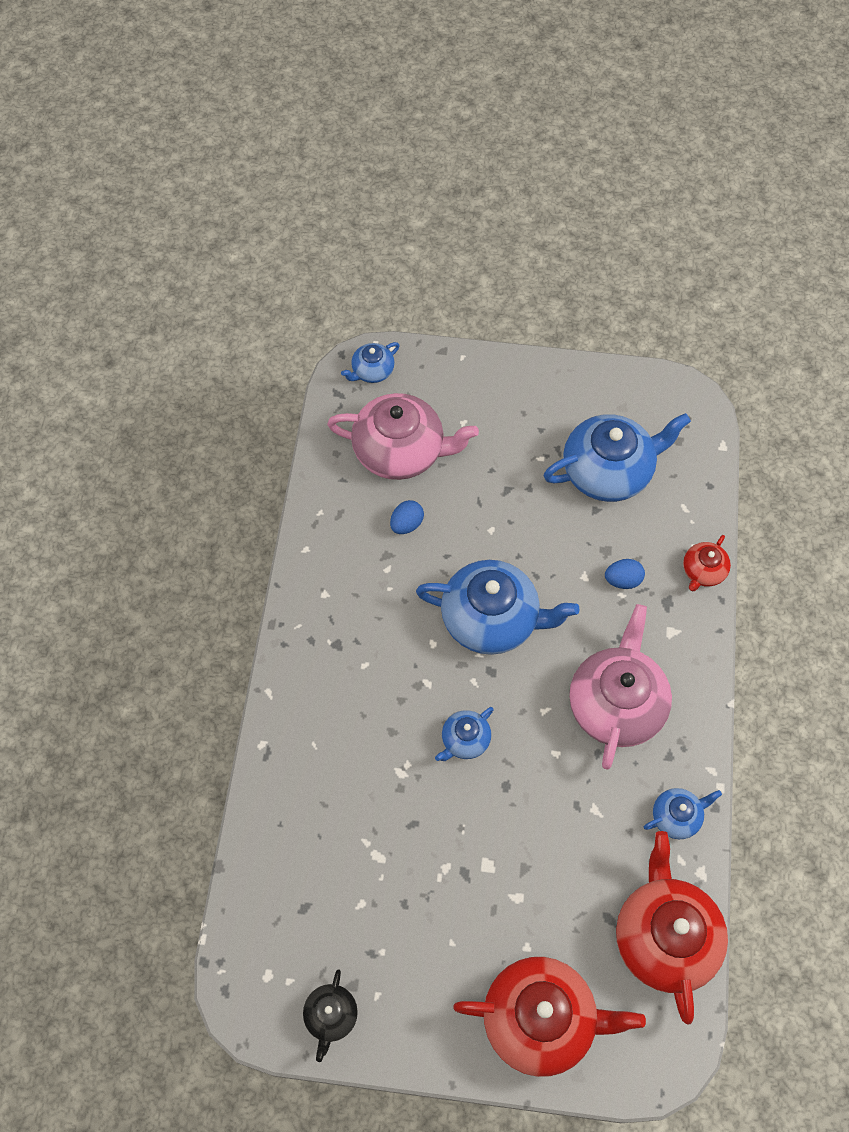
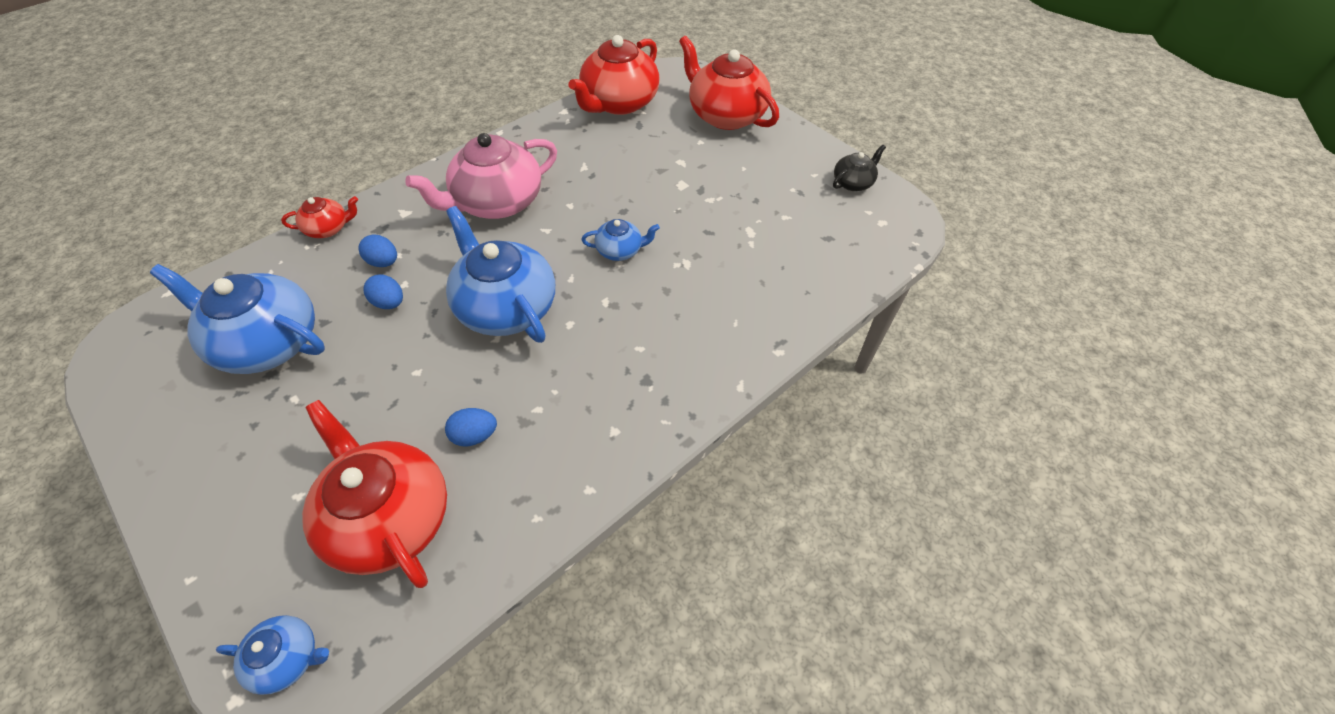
camera: 140 degrees left, 10 degrees down
pink teapot [327,393,479,480] -> red teapot [302,400,447,588]
blue teapot [643,788,722,839] -> none
none -> blue egg [363,274,403,309]

